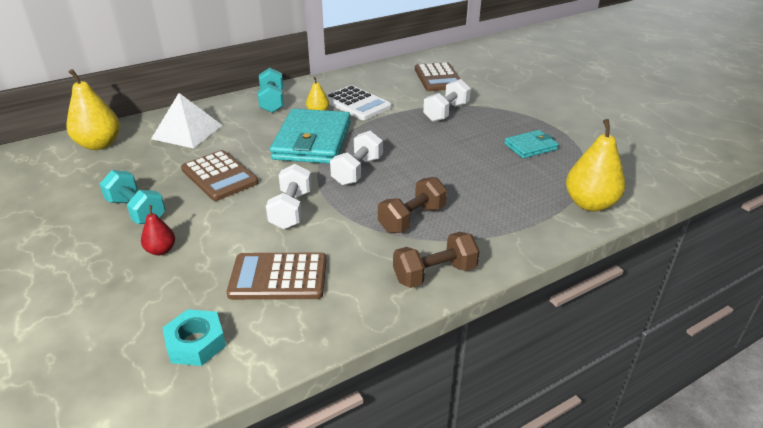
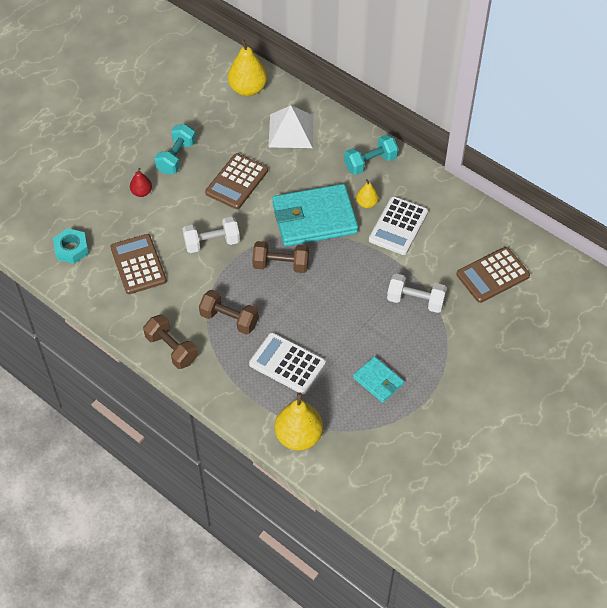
camera: 70 degrees right, 20 degrees up
white dumbbell [330,131,383,186] -> brown dumbbell [252,241,309,273]
none -> white calculator [249,333,326,394]

